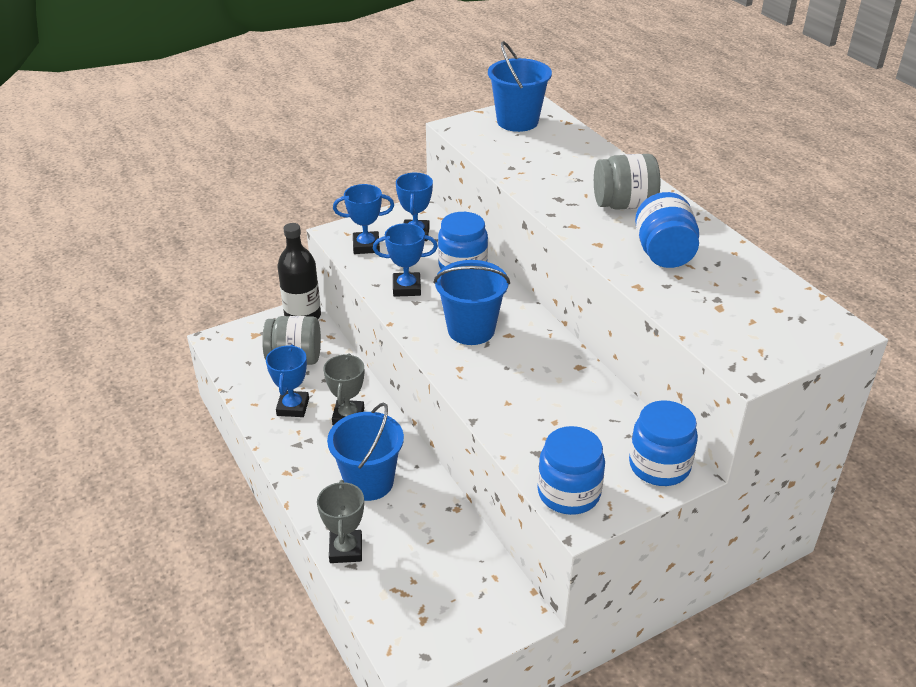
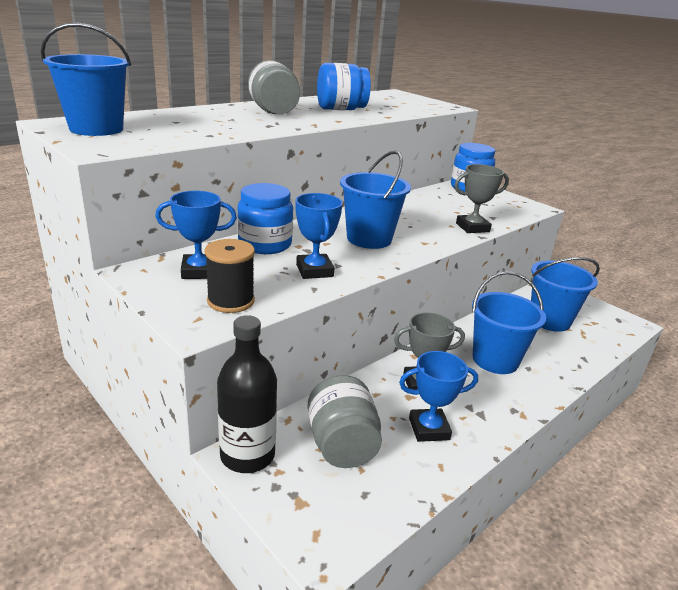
camera: 105 degrees left, 10 degrees down
grey trophy [317,480,364,563] -> grey trophy moved to [455,164,509,233]
blue trophy [333,184,394,254] -> black spool [205,239,255,313]
blue jar [538,426,605,515] -> none
none -> blue bucket [531,257,600,332]

